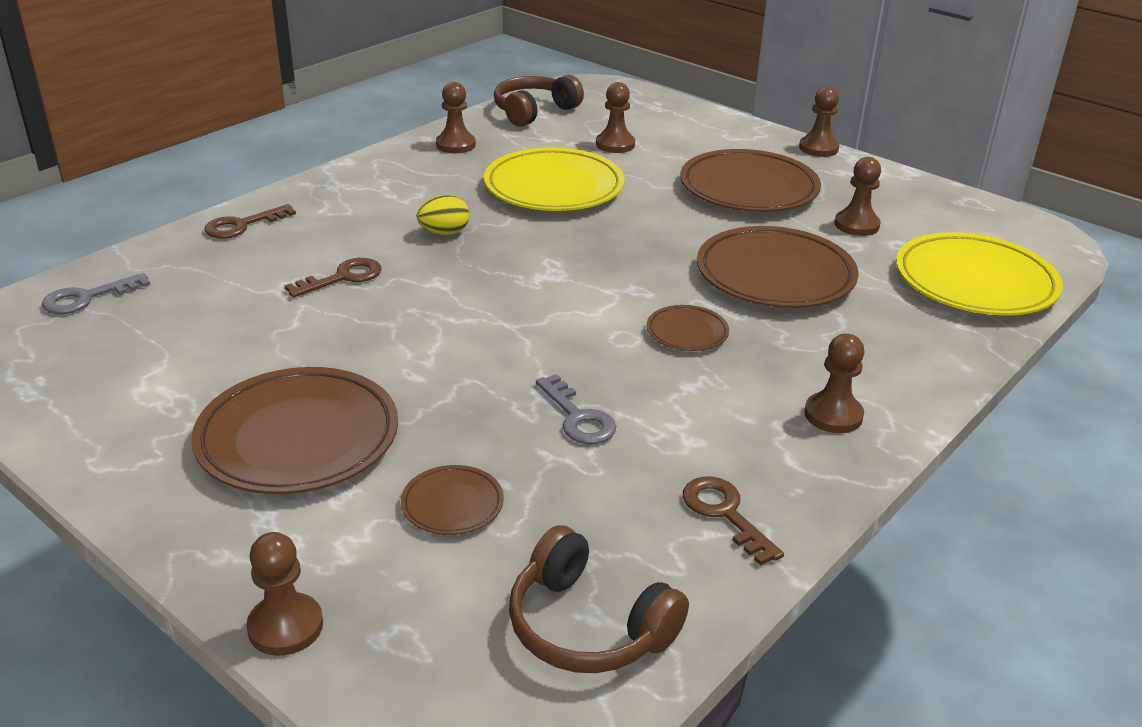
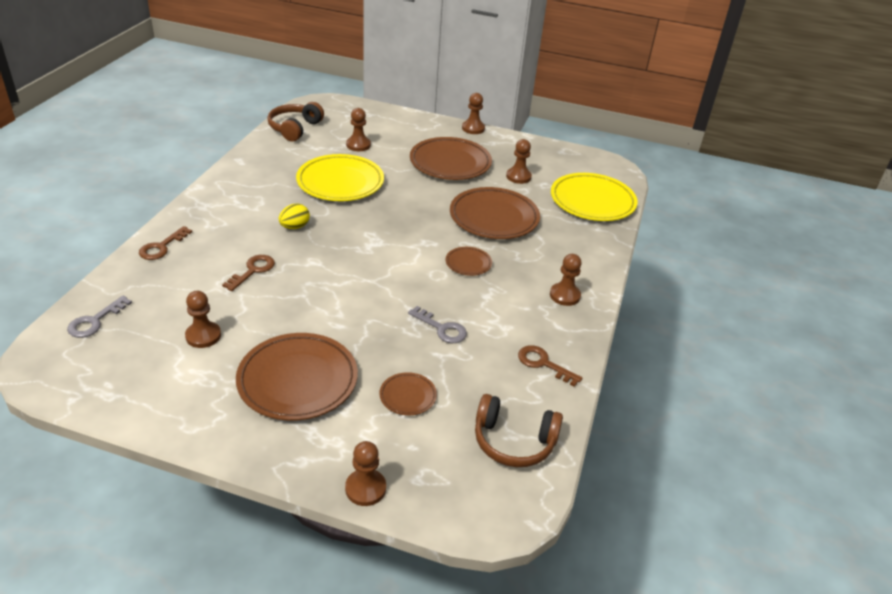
camera: 25 degrees left, 5 degrees up
brown pawn [436,82,476,153] -> brown pawn moved to [185,291,221,348]

